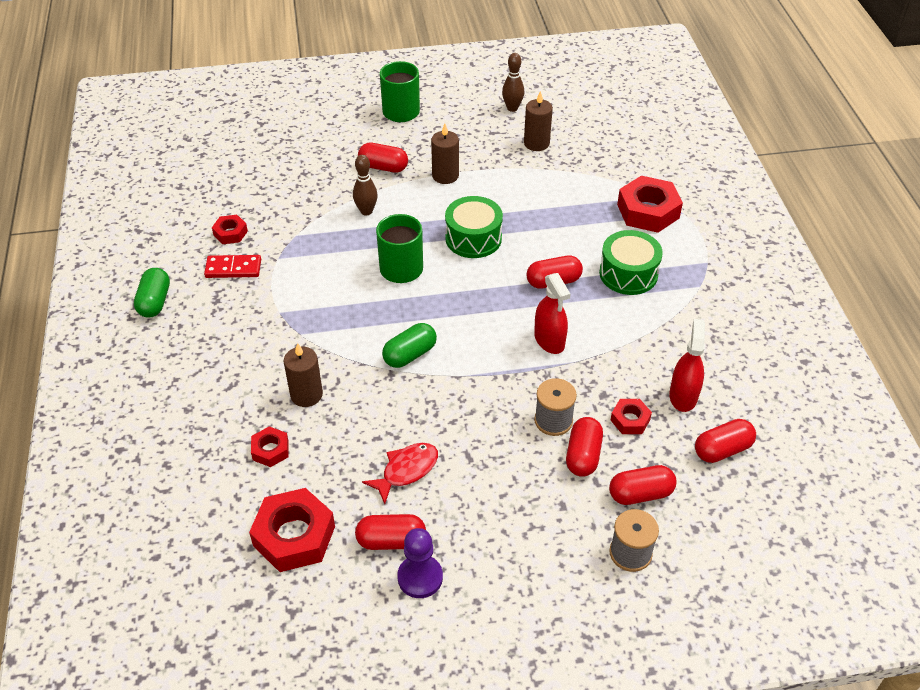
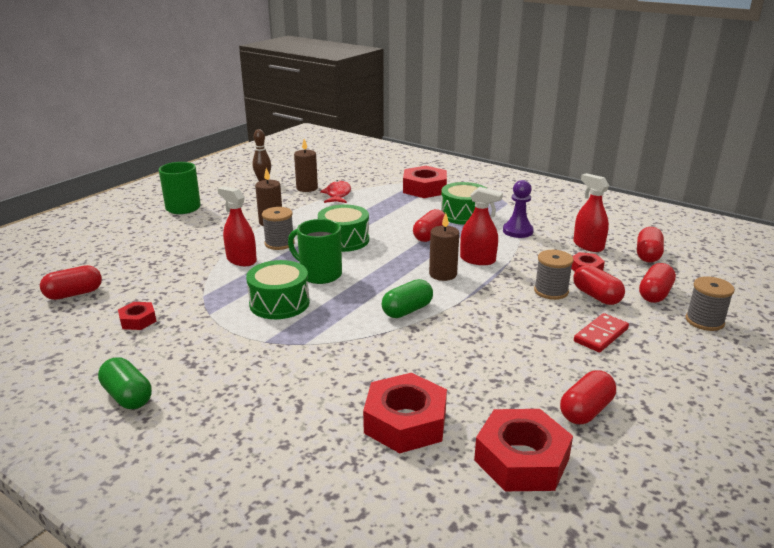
camera: 45 degrees left, 20 degrees down
red domino [204,255,261,278] -> red domino moved to [574,313,629,352]
red nut [251,426,289,467] -> red nut [363,373,447,453], size x1.90
brown candle [284,343,323,407] -> brown candle moved to [429,213,459,281]
brown bowling pin [353,155,378,216] -> red spray bottle [218,186,257,266]
red capsule [358,143,408,173] -> red capsule moved to [40,265,102,300]
red fish [362,443,438,504] -> red fish moved to [320,180,351,203]
green capsule [382,323,437,368] -> green capsule turned 45 degrees clockwise [382,279,433,318]
purple pawn [397,528,443,598] -> purple pawn moved to [503,180,534,238]
none -> green drum [246,260,310,319]
none -> grey spool [262,207,295,250]

